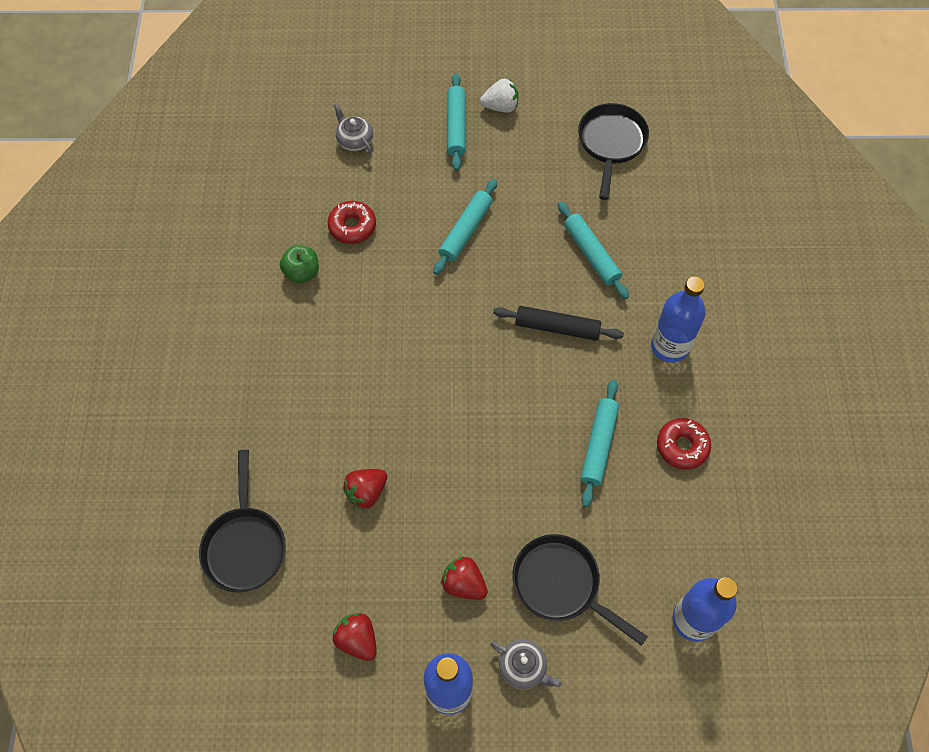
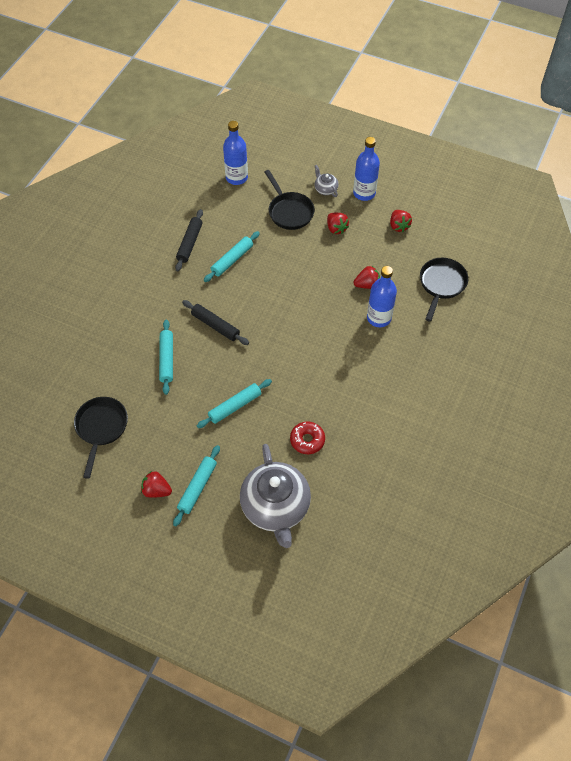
camera: 155 degrees left, 5 degrees down
green apple [280,245,319,283] -> none
grey teapot [333,103,373,154] -> grey teapot [240,444,311,548], size x2.34
white strawberry [480,79,518,113] -> red strawberry [141,471,172,498]
black pan [578,103,649,200] -> black pan turned 150 degrees clockwise [74,397,128,479]
blue bottle [651,276,706,363] -> blue bottle moved to [367,266,397,327]
red donut [657,418,711,470] -> black rolling pin [175,209,203,271]

